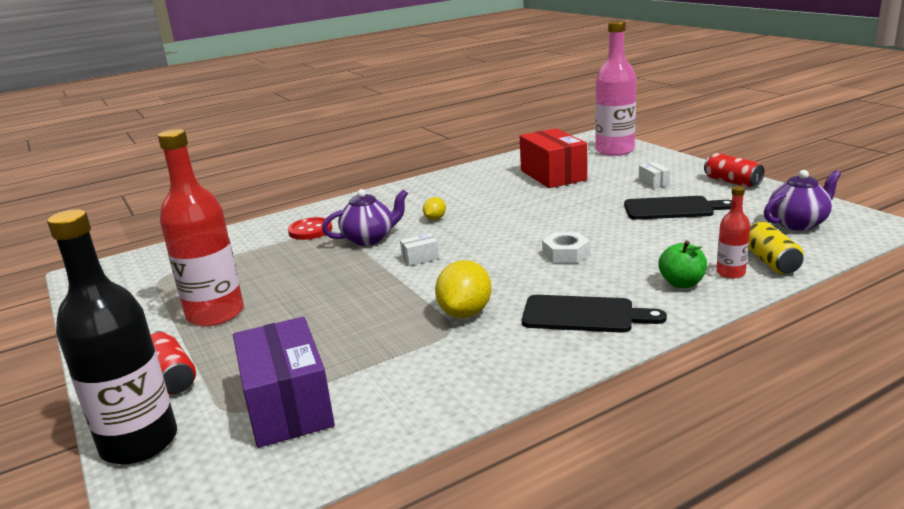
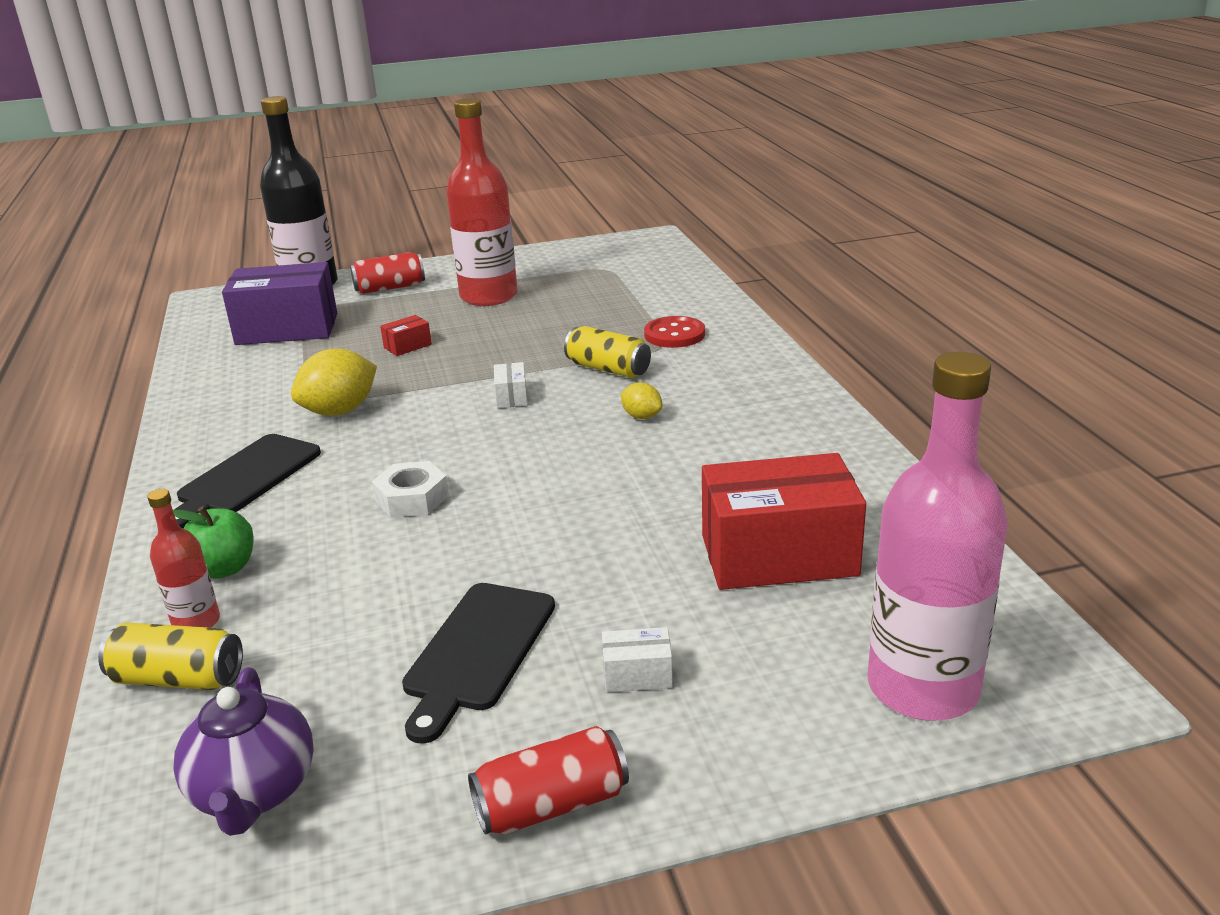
camera: 105 degrees right, 5 degrees up
purple teapot [322,189,408,246] -> yellow can [564,326,651,378]
yellow lemon [435,260,492,318] -> yellow lemon turned 75 degrees counterclockwise [291,348,377,416]
none -> red box [380,315,432,356]

